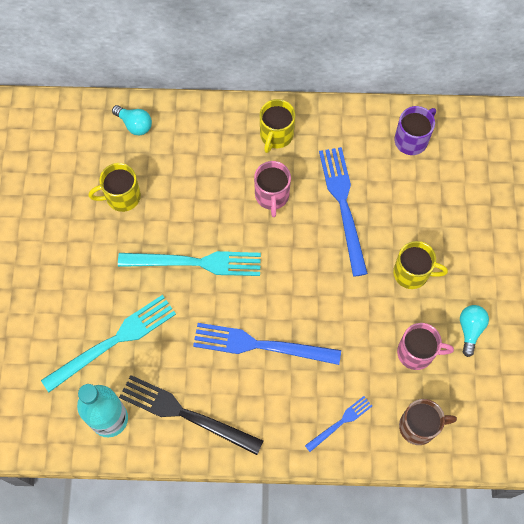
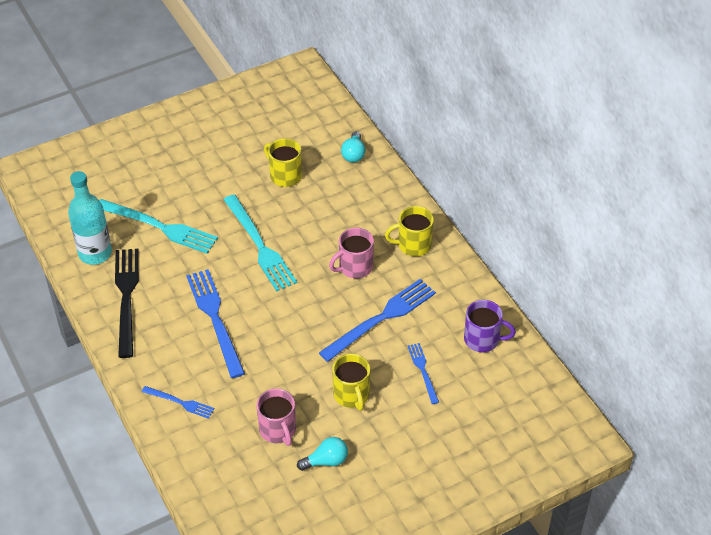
camera: 60 degrees right, 20 degrees down
brown mug [399,399,457,445] -> none
none -> blue fork [408,343,439,404]

